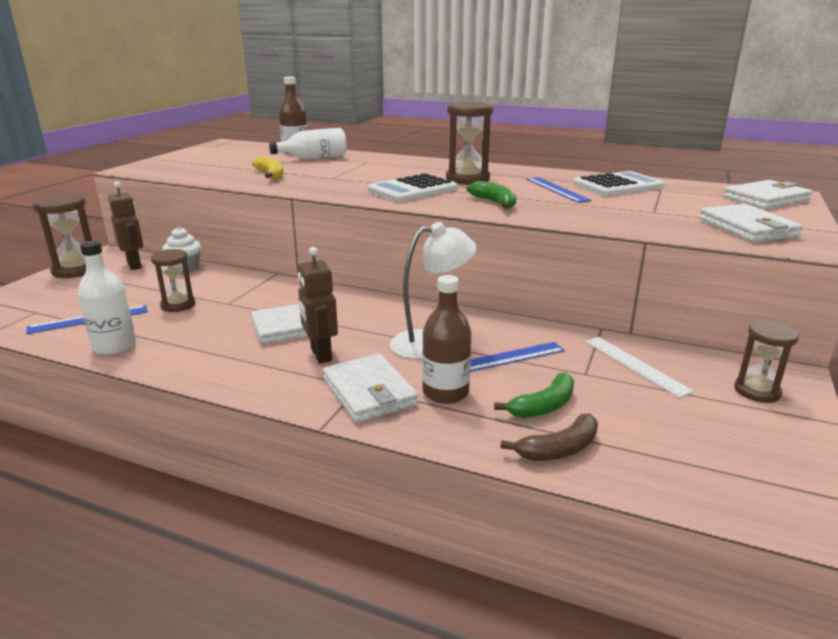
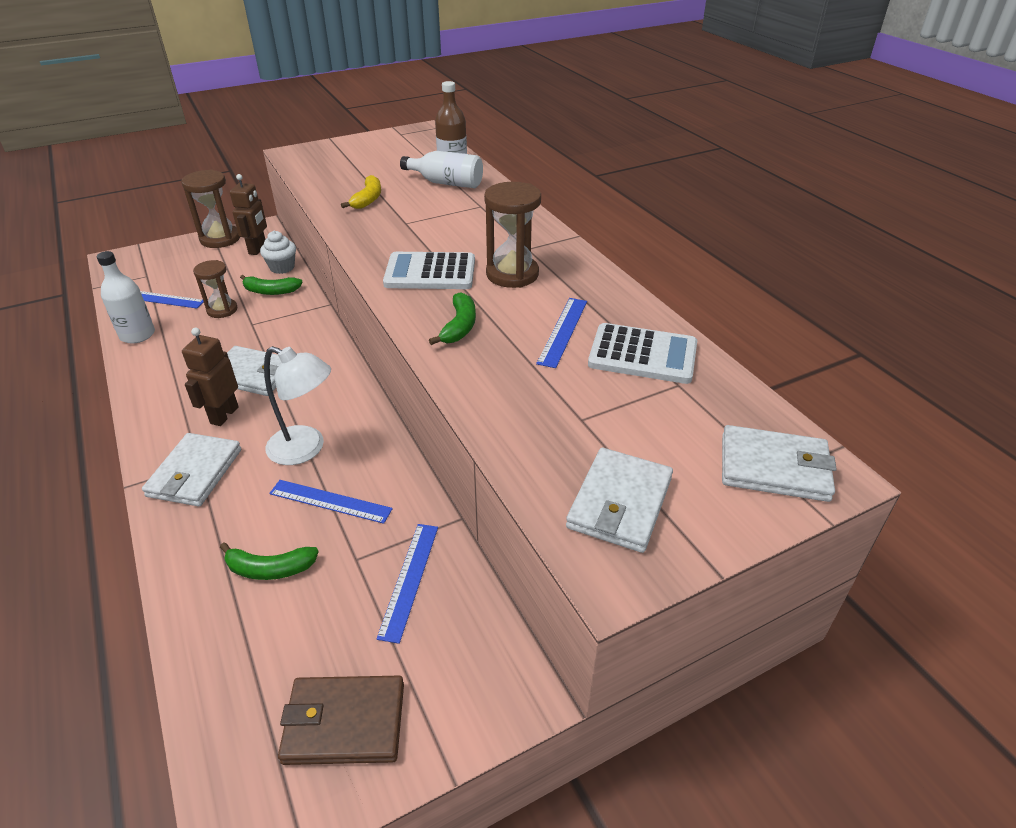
camera: 40 degrees right, 15 degrees up
brown bottle [422,275,472,404] -> none
brown banana [501,413,598,461] -> none
white ruler [585,337,694,398] -> blue ruler [376,524,438,644]
brown hourglass [734,321,799,403] -> none
none -> green banana [240,275,303,295]
none -> brown wallet [278,676,404,765]

